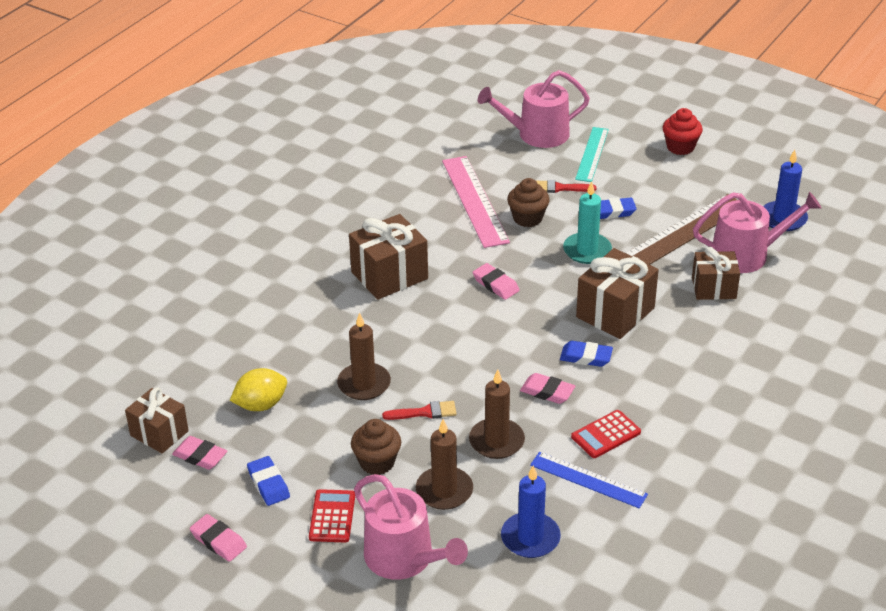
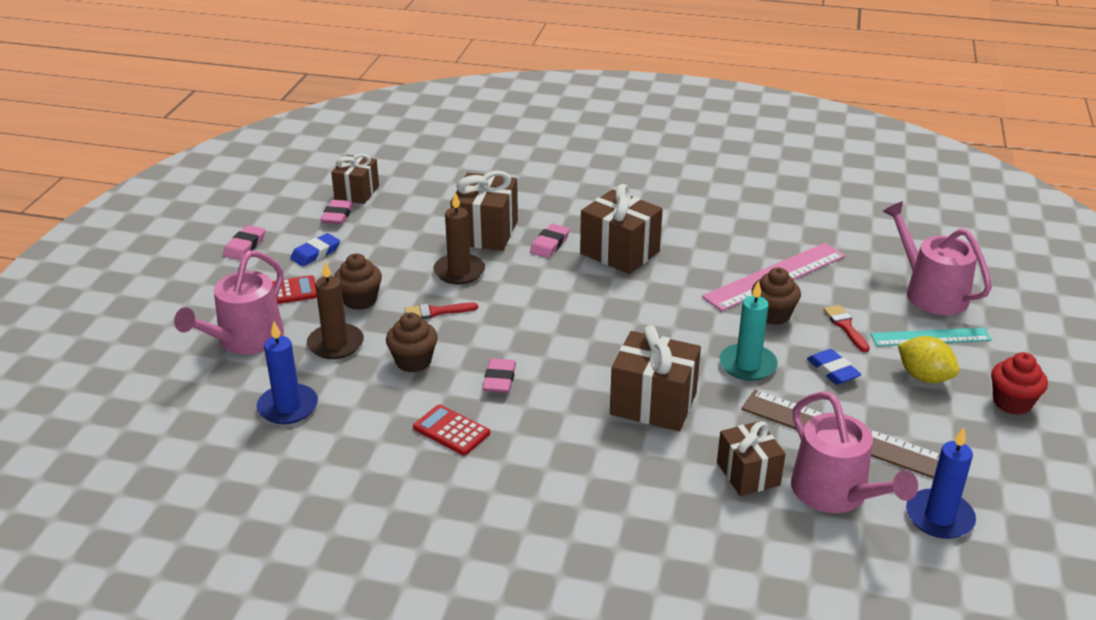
camera: 70 degrees right, 5 degrees down
yellow lemon [230,368,287,411] -> yellow lemon moved to [898,336,959,383]
red brush [382,401,457,420] -> red brush turned 105 degrees clockwise [405,303,478,319]
brown candle [469,370,525,459] -> brown cupcake [386,312,438,373]
pink eraser [473,263,520,300] -> pink eraser moved to [530,224,570,258]
blue ruler [530,452,648,508] -> none
blue eraser [560,341,613,367] -> none
none -> brown gift [450,170,518,251]

